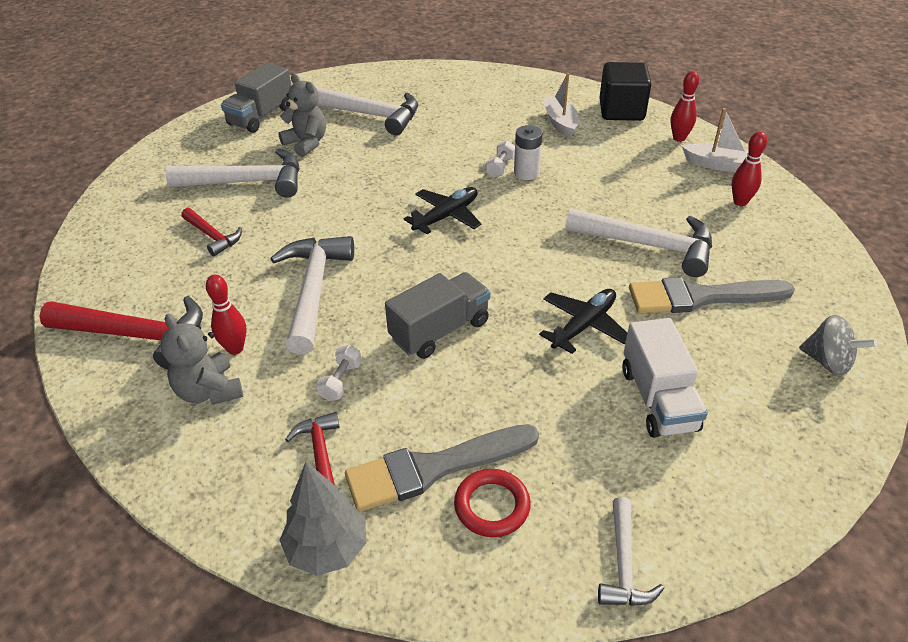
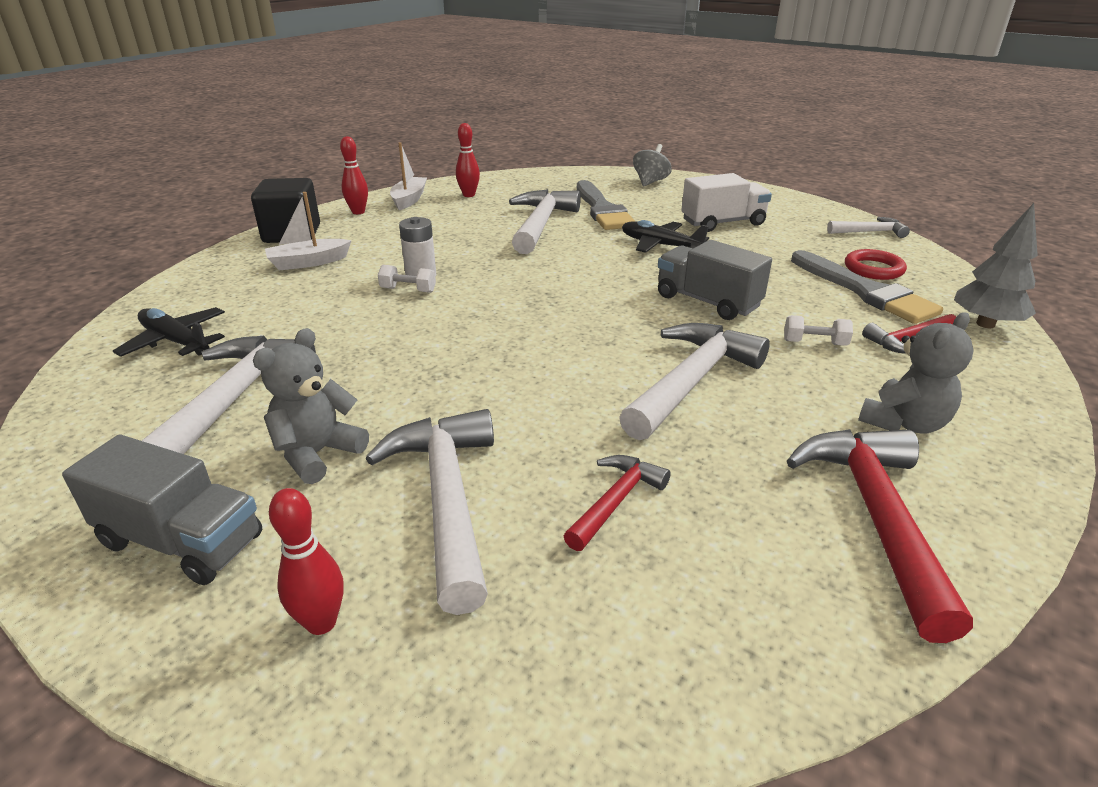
camera: 100 degrees left, 10 degrees down
red bowling pin [206,275,247,355] -> red bowling pin moved to [269,488,344,635]
white hammer [270,236,354,354] -> white hammer turned 135 degrees clockwise [619,323,770,440]
black plane [404,187,481,234] -> black plane moved to [113,307,225,357]

